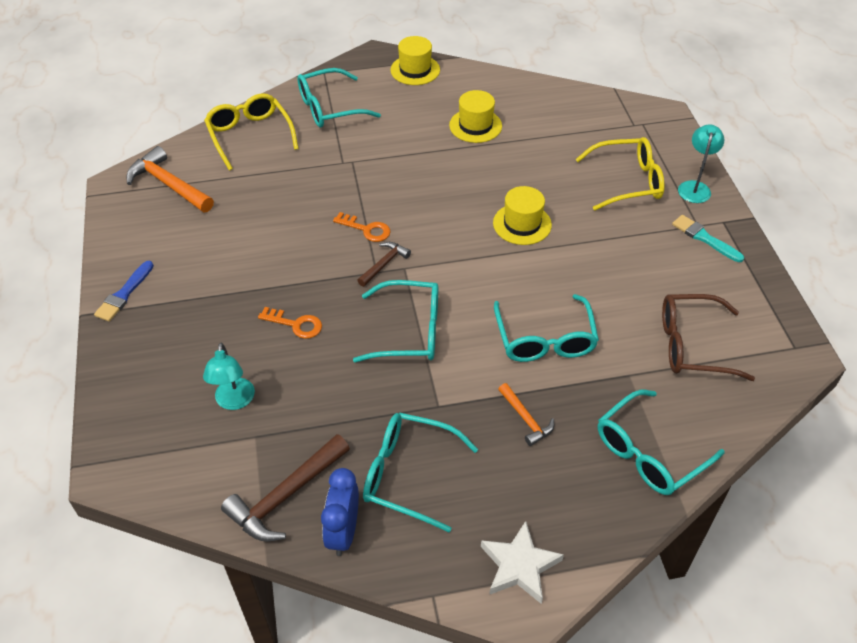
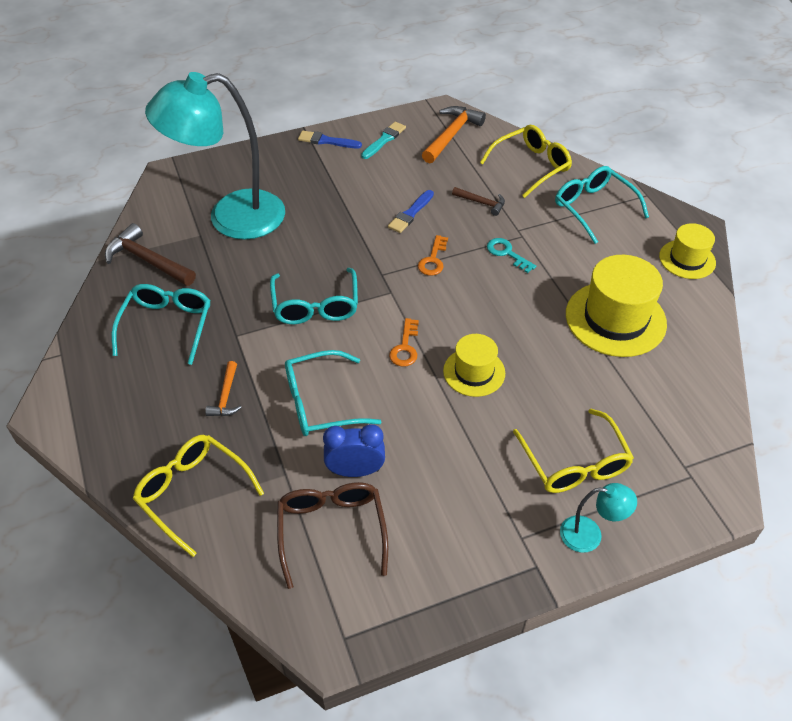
camera: 80 degrees right, 0 degrees up
turquoise lamp [203,343,255,410] -> turquoise lamp [145,72,285,240], size x2.43
orange key [258,307,322,339] -> orange key moved to [389,318,419,367]
blue clock [321,468,359,556] -> blue clock moved to [323,424,385,477]
brown hammer [357,242,411,287] -> brown hammer moved to [452,187,505,216]
yellow hat [449,90,502,143] -> yellow hat [566,255,667,357], size x1.70
white star [481,521,564,604] -> none
orange hammer [498,383,554,446] -> orange hammer turned 45 degrees counterclockwise [205,361,242,416]
turquoise glasses [598,390,725,495] -> yellow glasses [133,435,264,557]
turquoise brush [672,215,744,262] -> turquoise brush moved to [361,122,406,159]
none -> blue brush [388,190,434,233]
none -> turquoise key [487,238,536,273]

